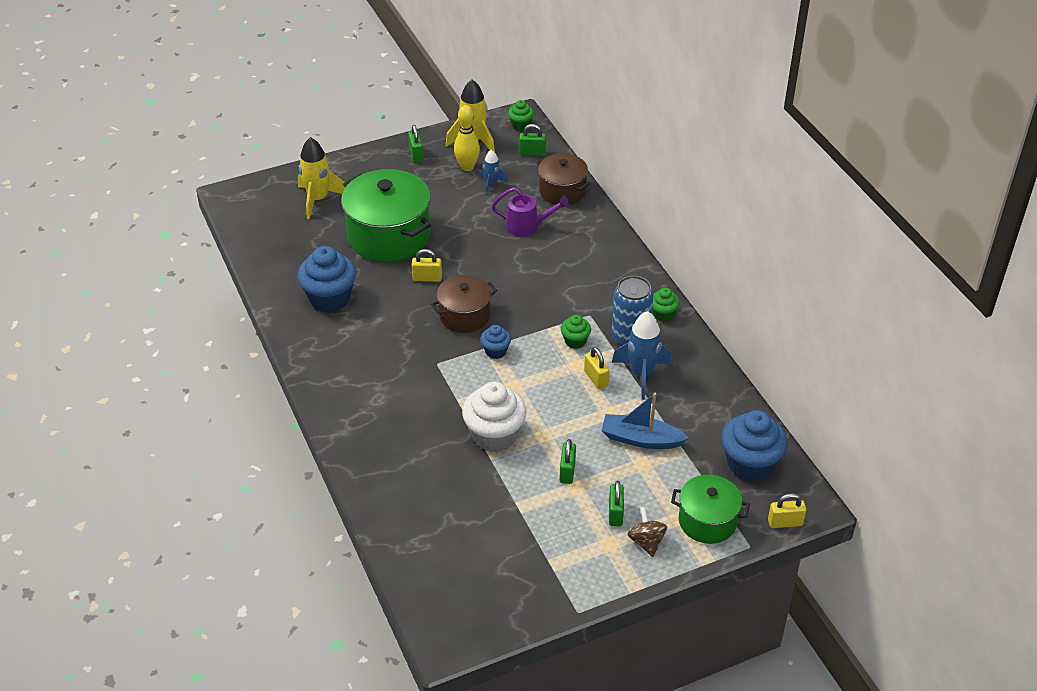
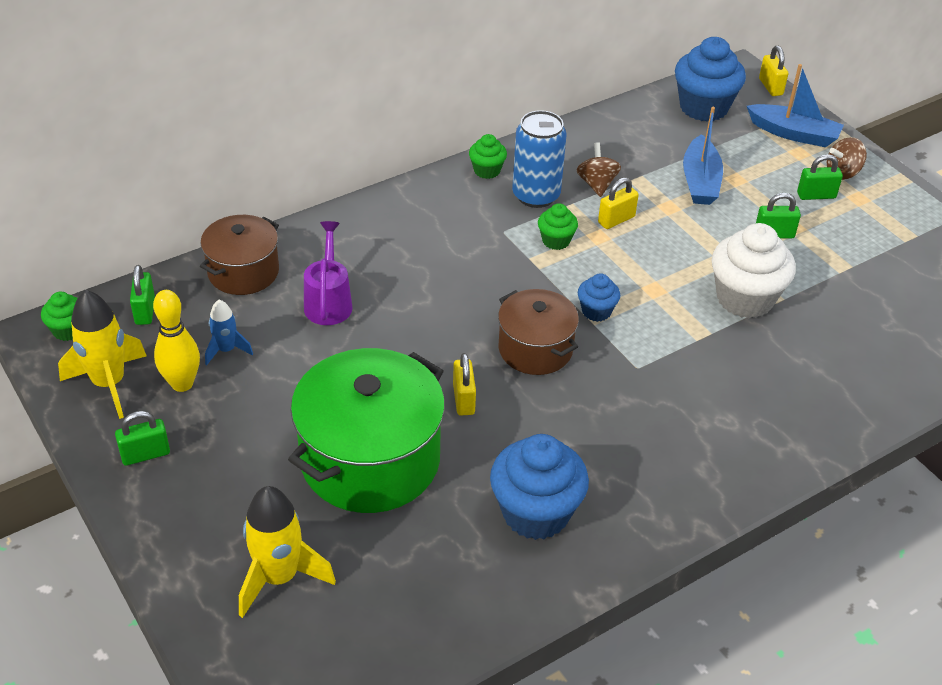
camera: 100 degrees left, 0 degrees up
blue rocket [612,311,672,400] -> brown spinning top [576,142,621,197]
green pot [671,475,750,544] -> blue boat [747,64,844,147]

